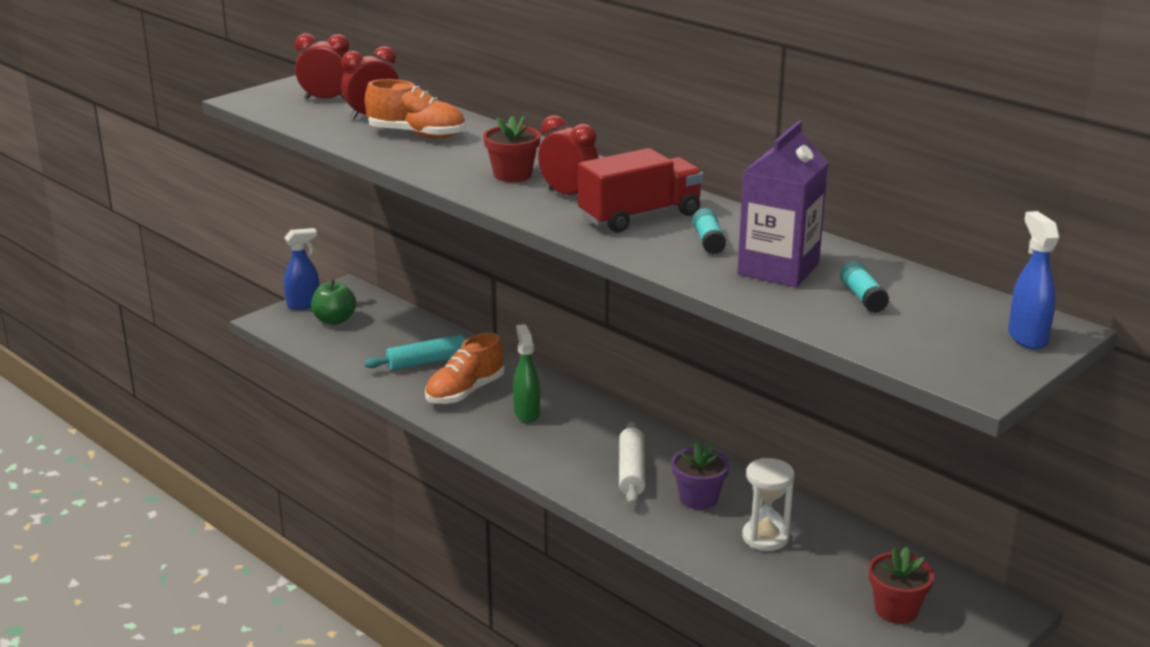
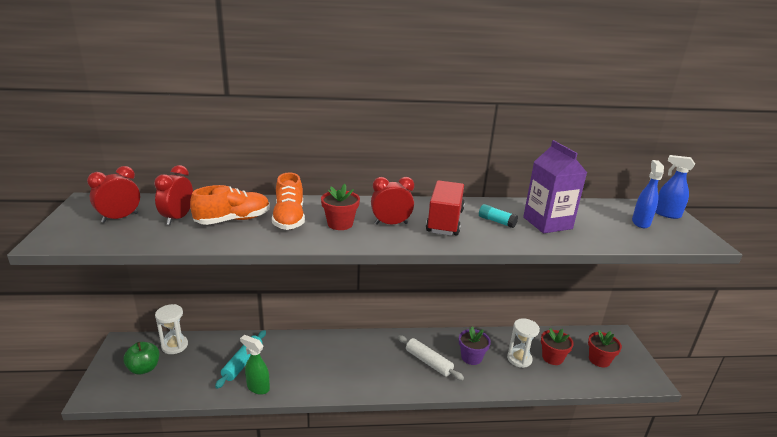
camera: 50 degrees left, 0 degrees up
blue spray bottle [284,228,319,310] -> blue spray bottle moved to [632,160,664,228]
orange shoe [425,332,504,404] -> orange shoe moved to [272,172,305,230]
green spray bottle [513,324,540,423] -> green spray bottle moved to [240,335,270,395]
turquoise glue stick [840,261,889,313] -> none
none -> white hourglass [155,304,188,354]
none -> red flower pot [541,328,574,365]

